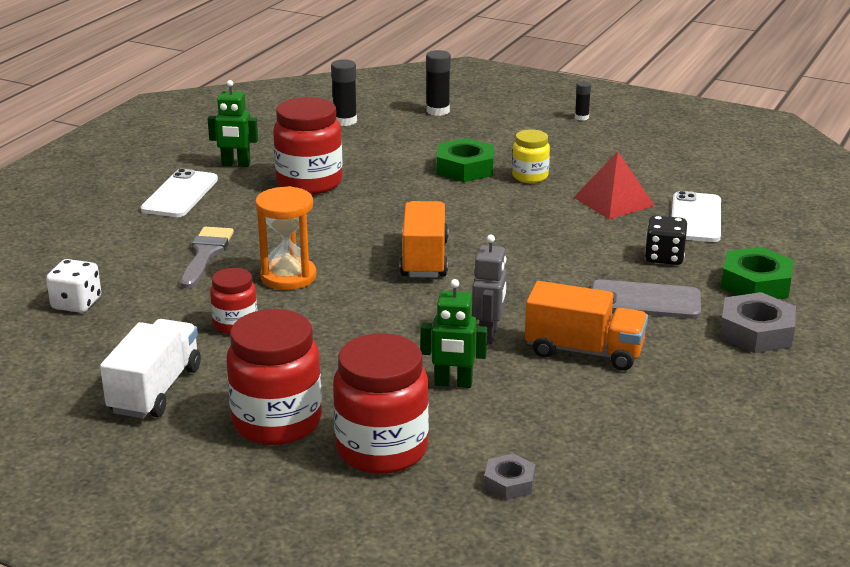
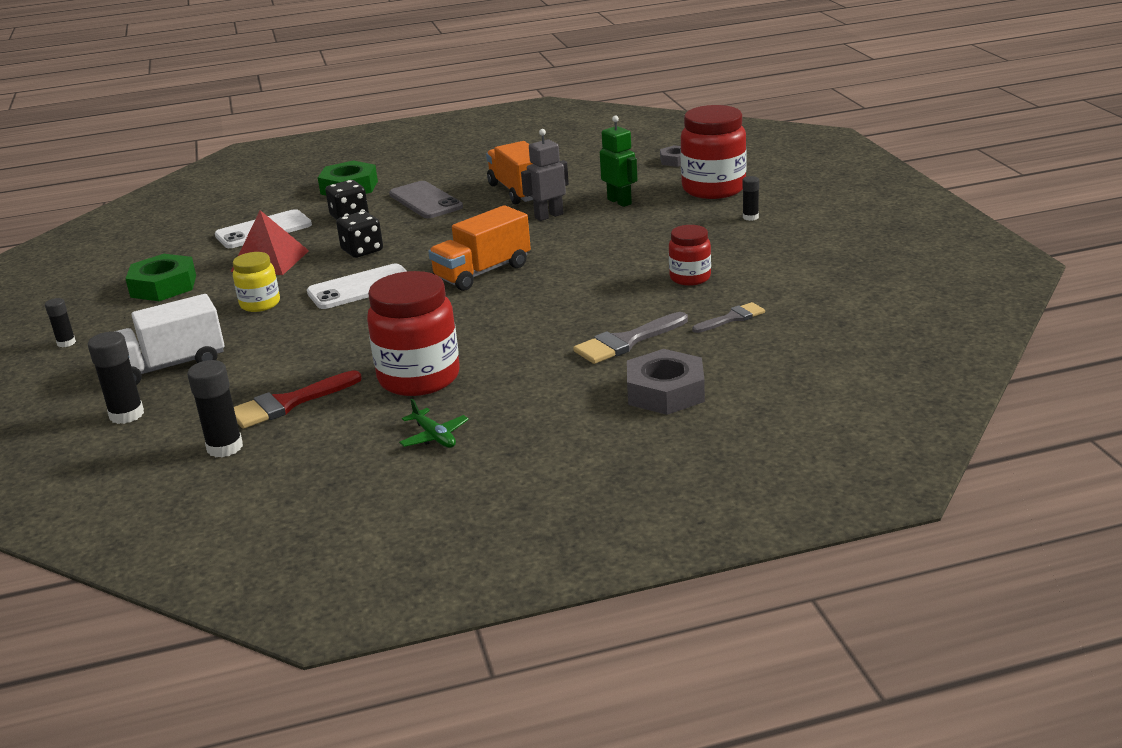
camera: 130 degrees left, 0 degrees up
white dice [46,259,101,313] -> none
white truck [100,319,201,418] -> white truck moved to [116,294,224,385]
white phone [141,169,218,217] -> white phone moved to [307,264,407,309]
green robot [208,80,258,167] -> green plane [399,399,469,448]
red jar [227,309,322,445] -> black glue stick [742,176,759,221]
orange hourglass [255,186,316,290] -> none
green nut [436,138,494,182] -> green nut moved to [125,254,196,301]
grey nut [720,292,796,353] -> grey nut moved to [627,349,705,415]
none -> red brush [234,370,362,429]
none -> black dice [336,211,383,258]
none -> grey brush [692,302,765,333]

